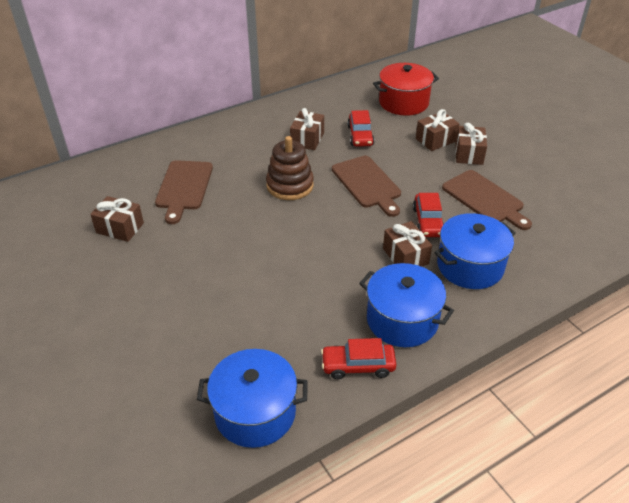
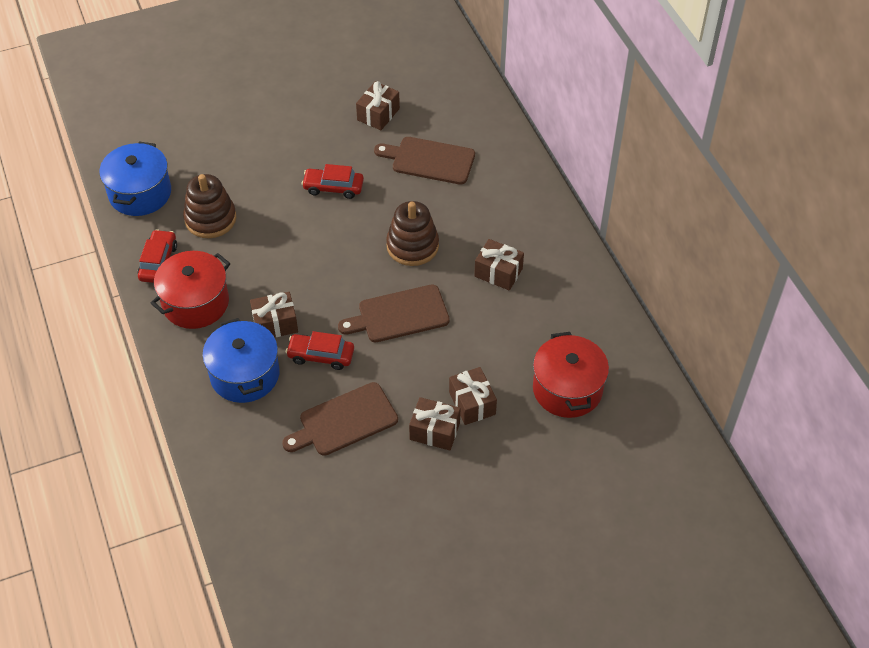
camera: 100 degrees right, 10 degrees up
red car [347,110,375,147] -> red car moved to [302,164,364,199]
blue pot [359,263,454,347] -> red pot [151,251,231,329]
none -> brown stacking toy [183,174,236,238]

